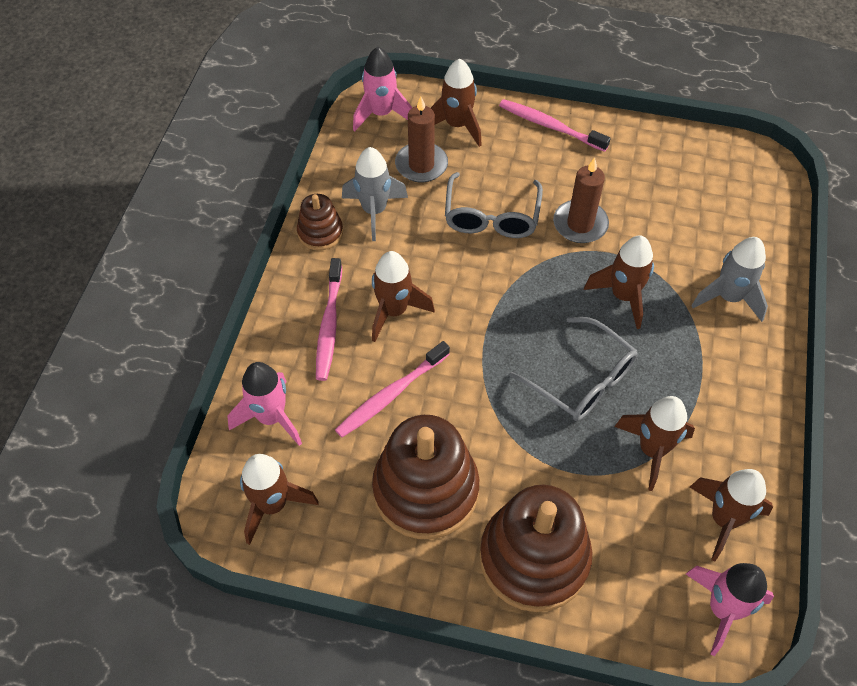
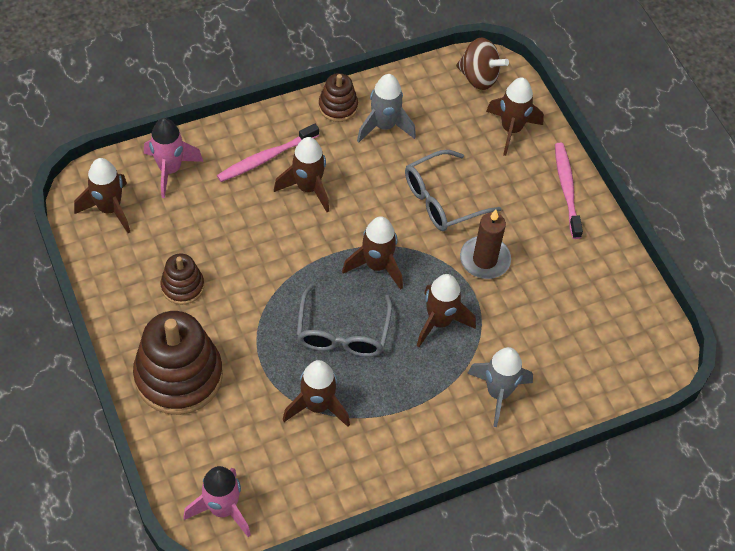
camera: 50 degrees right, 0 degrees up
pink toothbrush [335,341,450,438] -> none
pink rocket [353,47,412,131] -> brown spinning top [456,37,509,90]
brown stacking toy [372,415,479,539] -> brown stacking toy [160,253,204,305], size x0.51
brown candle [395,97,448,182] -> none
brown rocket [690,469,773,561] -> brown rocket moved to [342,217,403,290]

